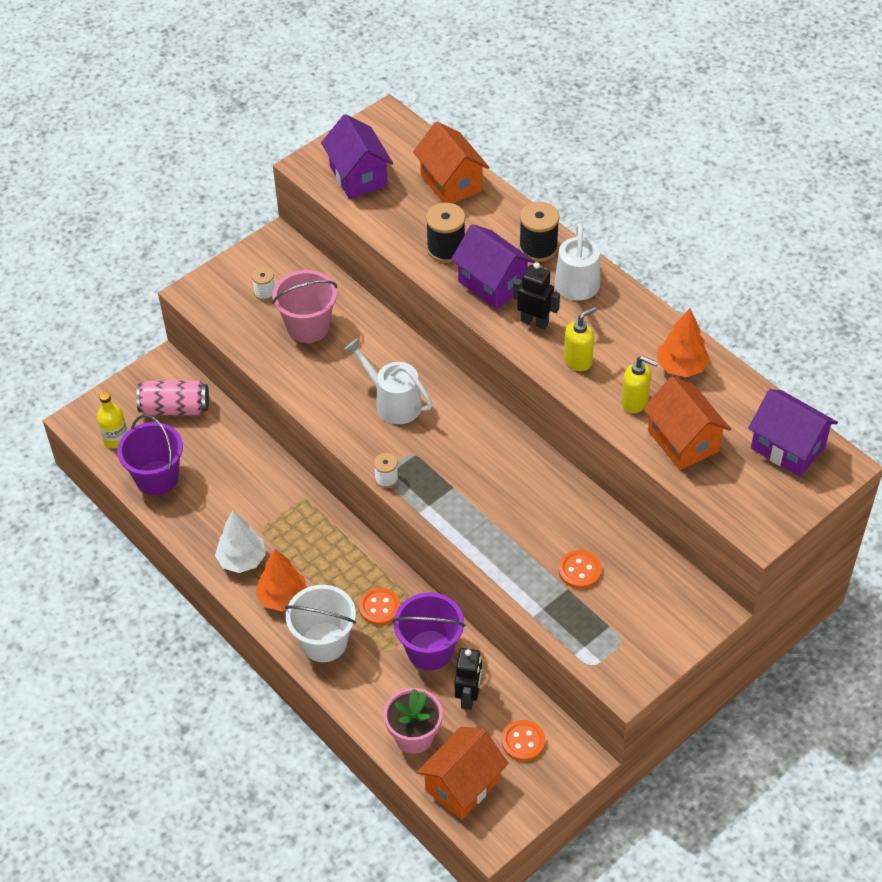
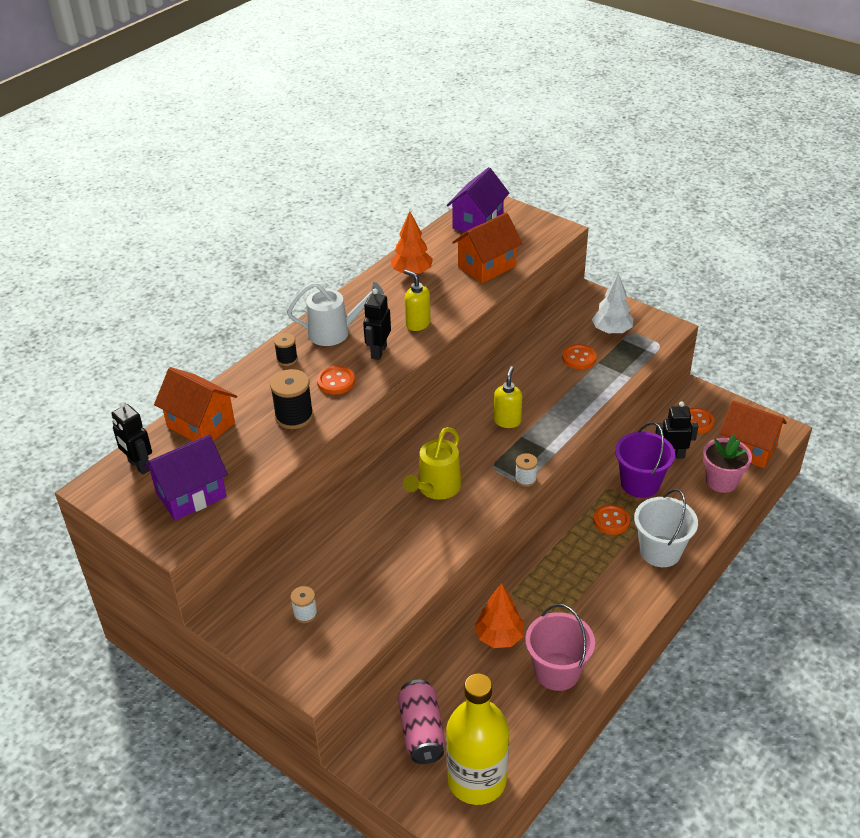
camera: 100 degrees left, 10 degrees down
yellow bottle [97,392,127,449] -> yellow bottle [446,674,509,805], size x2.03
purple bucket [117,414,183,495] -> none
white tree [215,511,266,573] -> white tree moved to [592,273,633,334]
orange tree [256,549,307,611] -> orange tree moved to [475,583,524,648]
pink bucket [272,270,337,343] -> pink bucket moved to [525,604,595,691]
white watering can [345,338,432,424] -> yellow watering can [403,427,462,500]
orange house [413,121,489,204] -> orange house turned 75 degrees clockwise [154,367,237,441]
purple house [451,224,535,309] -> orange button [317,366,355,394]
black spool [519,202,560,262] -> black spool [274,333,298,366], size x0.58
yellow soap dispenser [621,356,658,413] -> yellow soap dispenser moved to [494,366,522,428]
none -> black robot [111,401,152,475]

